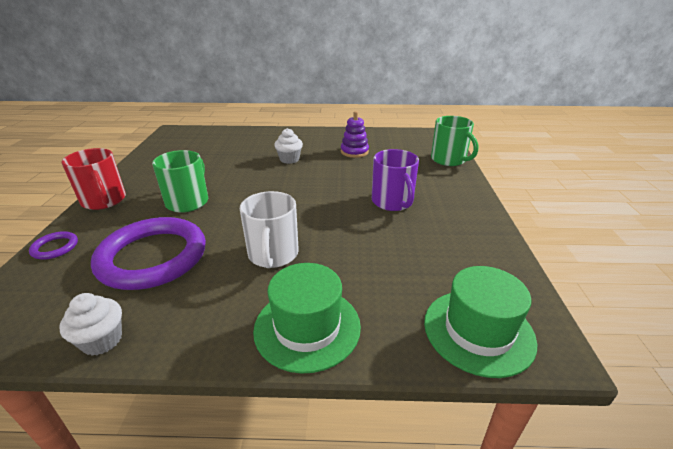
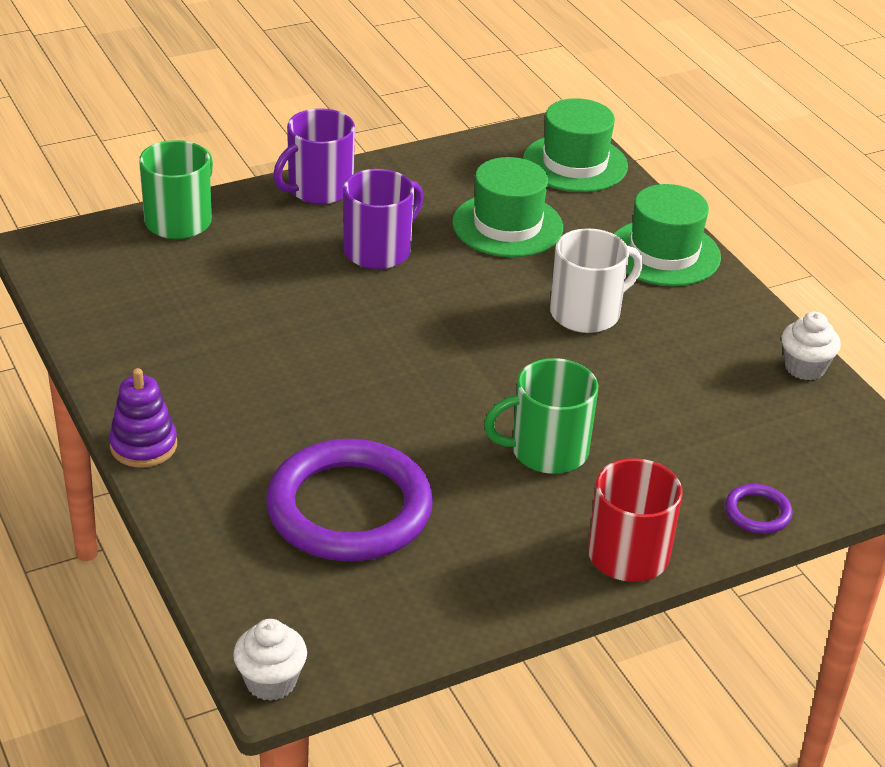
camera: 120 degrees left, 5 degrees up
purple ring [91,217,206,290] -> purple ring moved to [266,439,433,561]
white cupcake [274,128,303,164] -> white cupcake moved to [233,619,307,701]
purple stacking toy [341,111,369,158] -> purple stacking toy moved to [109,368,177,468]
none -> purple mug [273,108,355,204]
none -> green hat [452,157,563,257]

